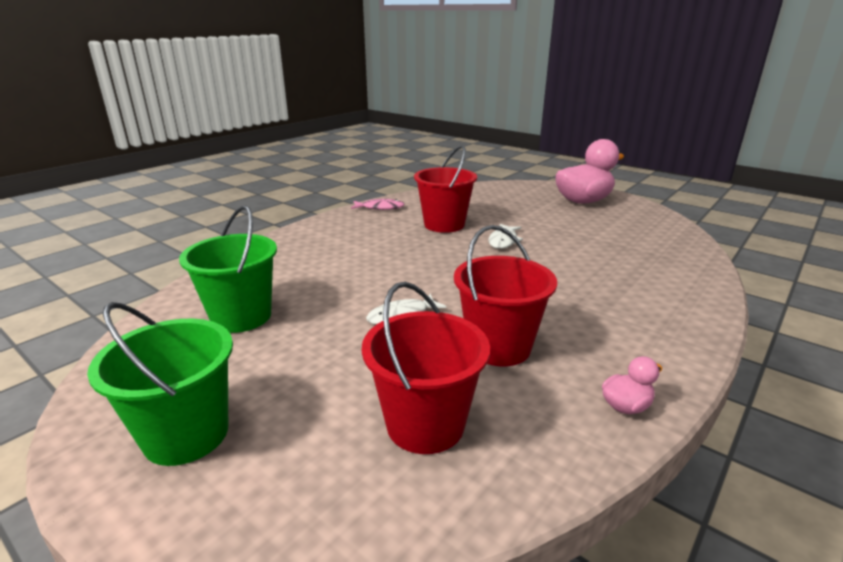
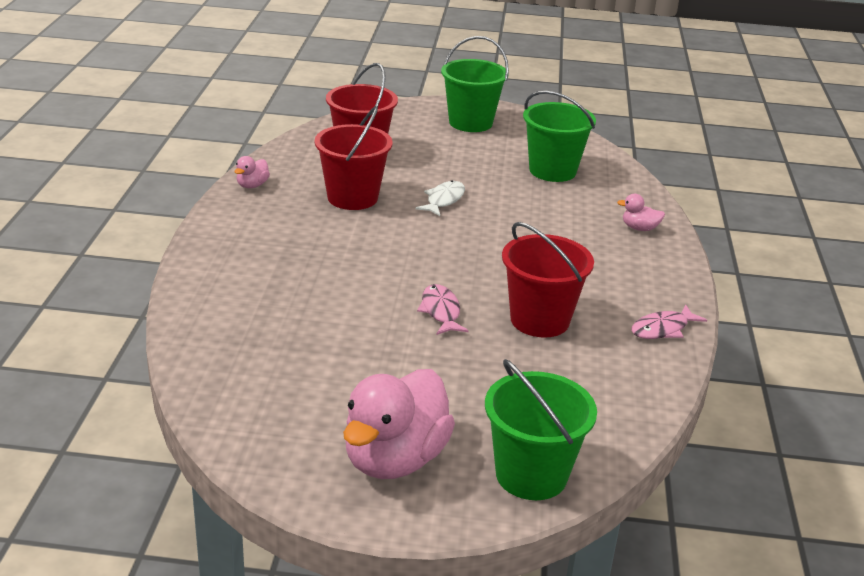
camera: 145 degrees right, 5 degrees up
white fish [489,224,523,249] -> pink fish [417,284,469,335]
none -> green bucket [485,359,597,500]
none -> pink duck [617,194,665,231]

